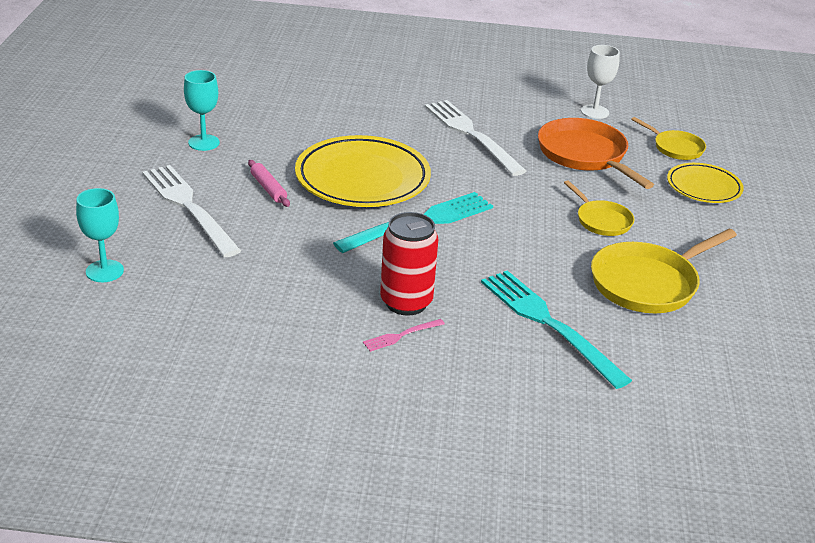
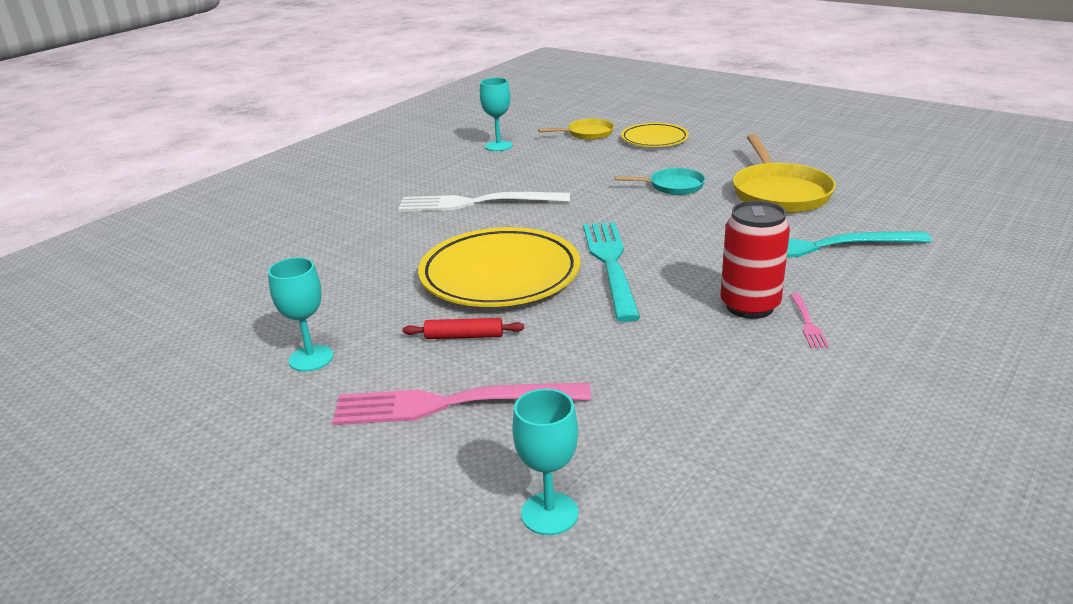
camera: 55 degrees left, 5 degrees down
white fork [142,165,241,257] -> pink fork [332,383,591,425]
pink rolling pin [248,160,290,207] -> red rolling pin [403,318,524,339]
orange pan [538,118,654,189] -> none
yellow pan [564,180,635,236] -> turquoise pan [615,168,705,195]
white goblet [581,45,620,119] -> turquoise goblet [480,78,513,151]

